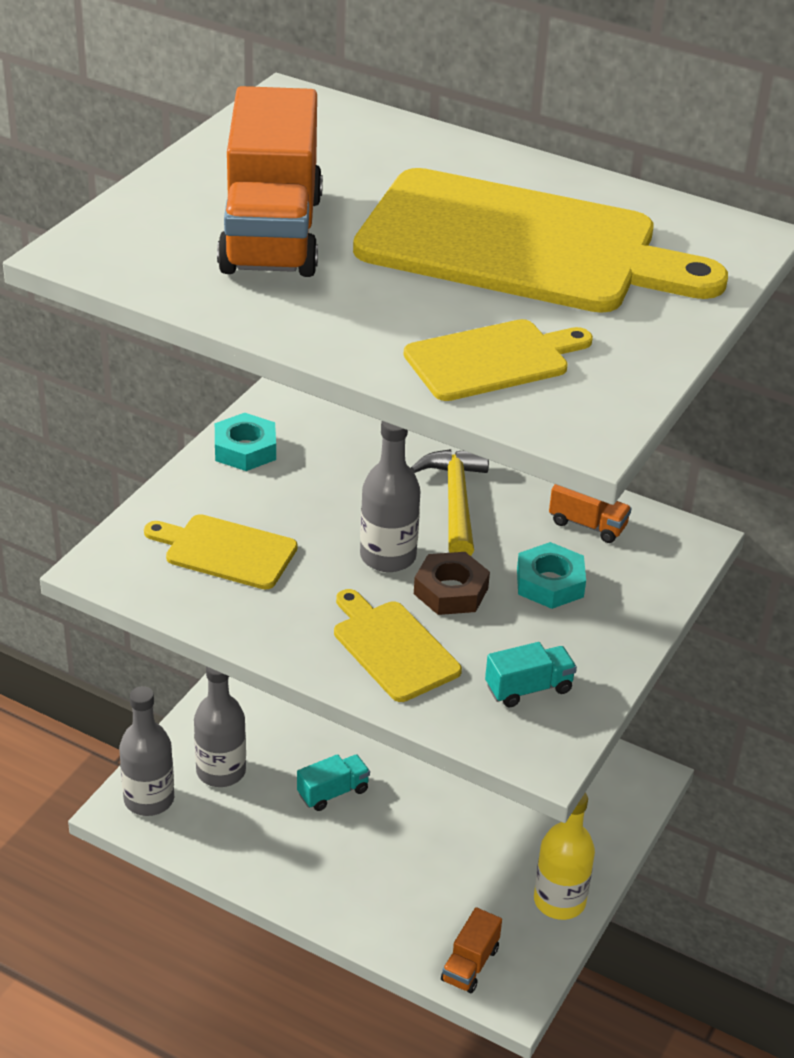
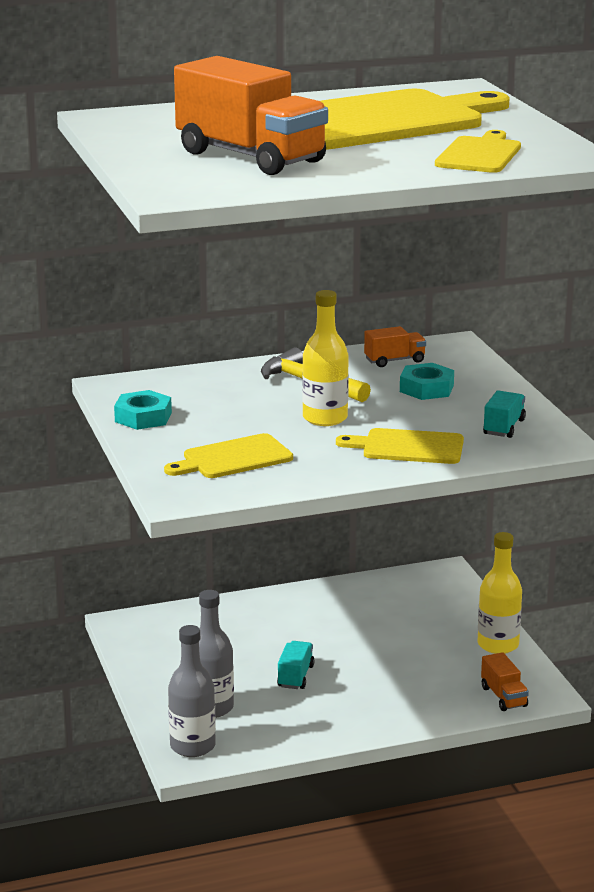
camera: 45 degrees left, 15 degrees down
grey bottle [360,421,421,572] -> yellow bottle [302,290,349,426]
brown nut [414,552,490,615] -> none

